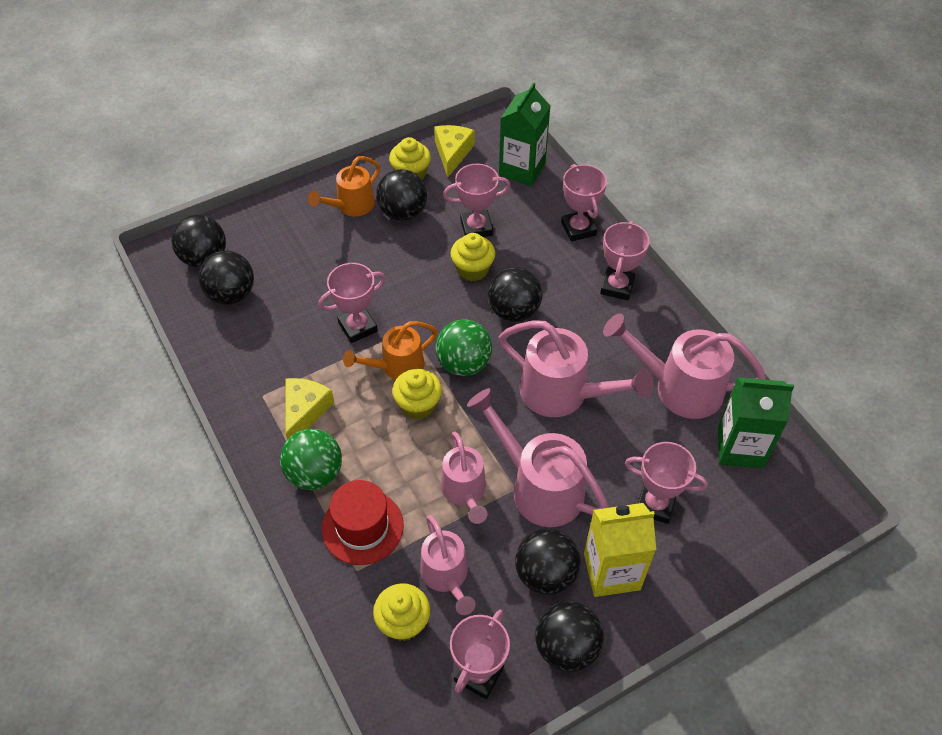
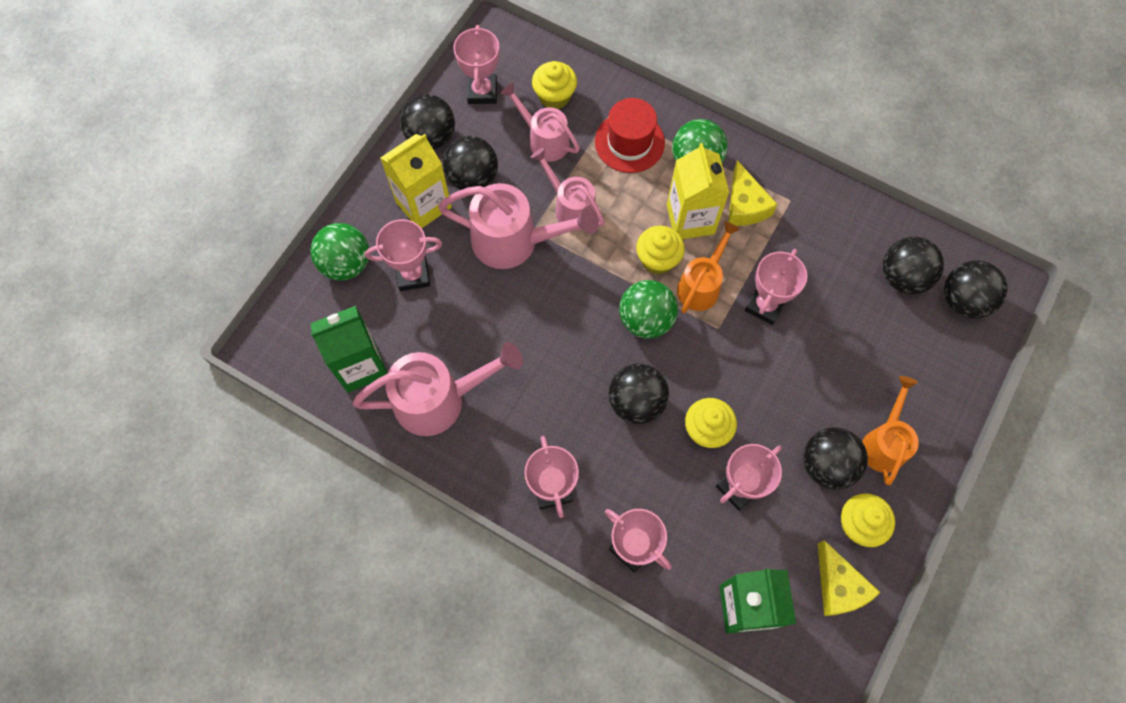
camera: 150 degrees right, 15 degrees up
pink watering can [499,320,654,417] -> none
none -> green ball [310,223,369,281]
none -> yellow carton [667,143,729,239]

